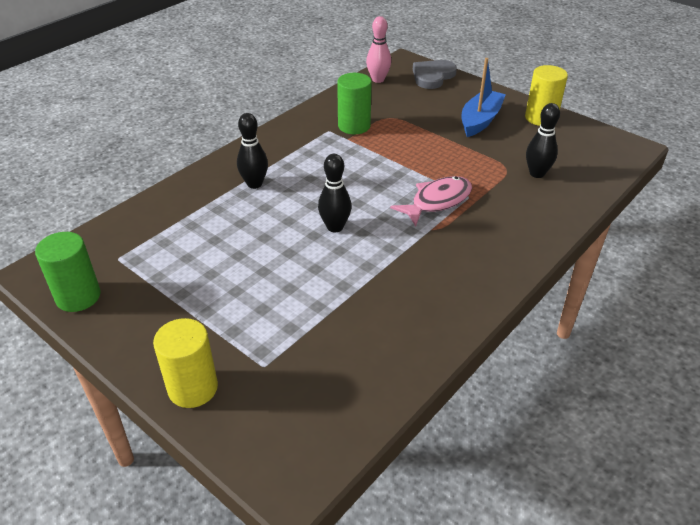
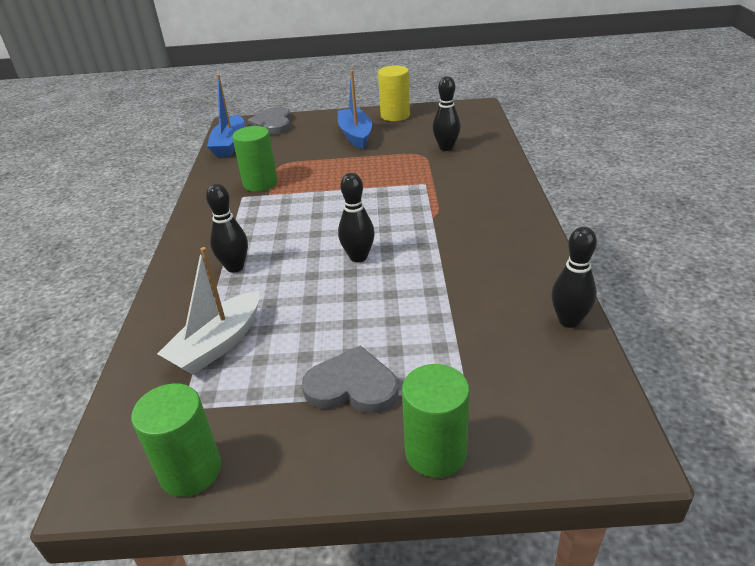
camera: 40 degrees left, 5 degrees down
yellow cylinder [153,318,218,408] -> green cylinder [402,364,470,478]
pink bowling pin [366,16,391,83] -> blue boat [207,74,245,157]
pink fish [390,176,472,226] -> none
none -> white boat [157,247,260,375]
none -> grey heart [302,345,399,414]
none -> black bowling pin [551,227,597,328]

